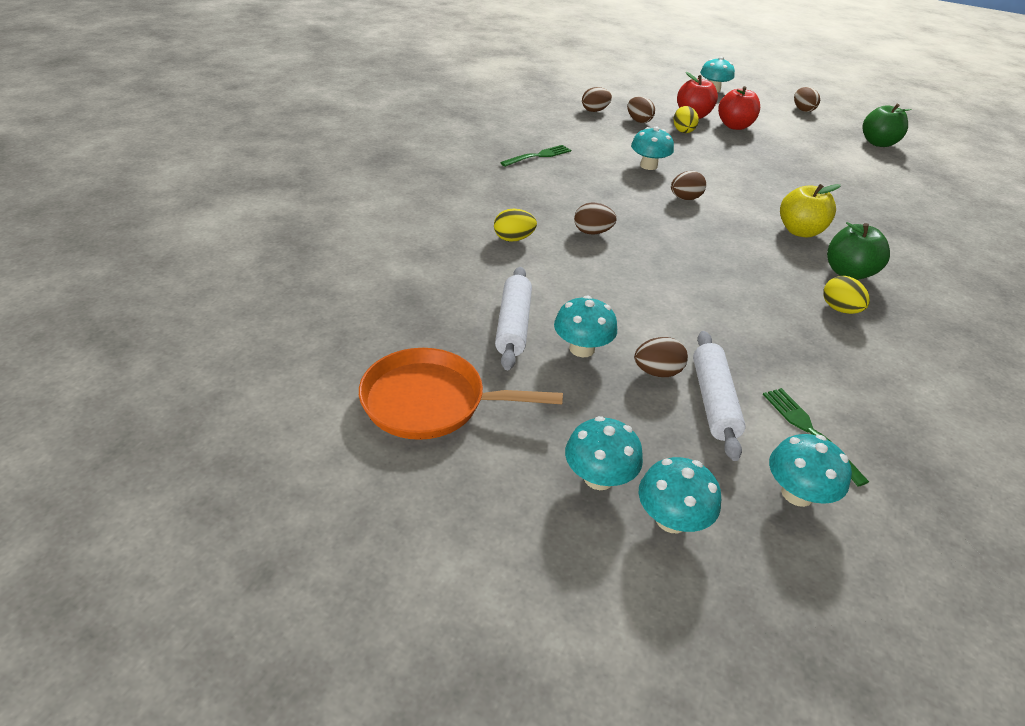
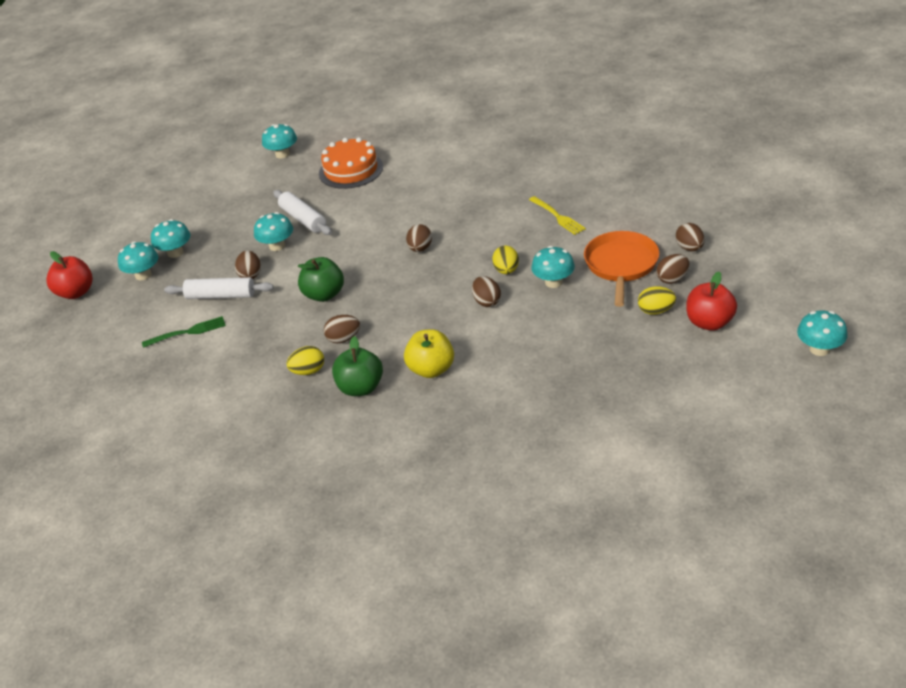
camera: 100 degrees right, 0 degrees up
orange pan [359,348,563,440] -> orange pan moved to [584,231,659,307]
yellow egg [494,209,537,242] -> yellow egg moved to [492,246,519,274]
white rolling pin [495,267,532,370] -> white rolling pin turned 45 degrees clockwise [273,190,332,235]
green fork [500,145,571,167] -> yellow fork [529,196,586,235]
red apple [718,86,760,130] -> red apple moved to [46,251,93,299]
turquoise mushroom [769,434,852,507] -> turquoise mushroom moved to [262,124,297,158]
brown egg [794,87,820,112] -> brown egg moved to [324,315,360,343]
green apple [863,104,912,147] -> green apple moved to [298,257,344,302]
none -> orange cake [319,137,383,189]

